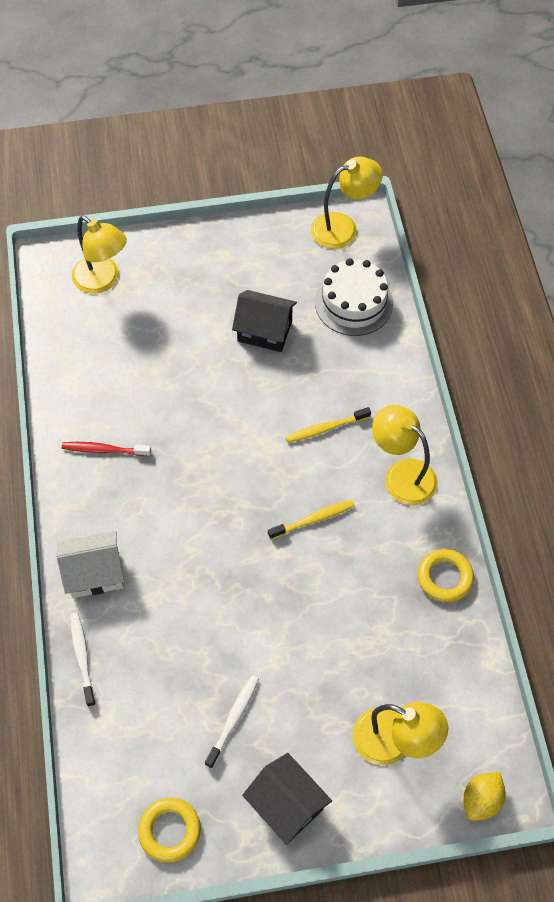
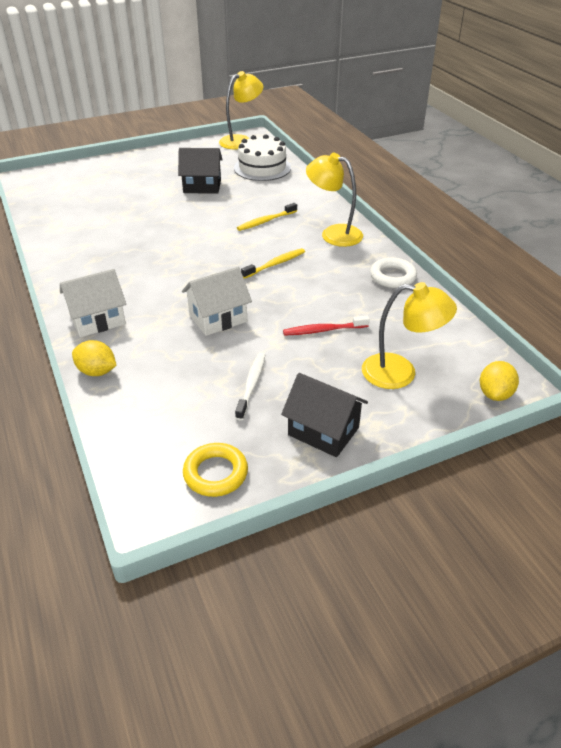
camera: 15 degrees left, 20 degrees down
red toothbrush [62,442,151,456] -> red toothbrush moved to [283,315,370,336]
white toothbrush [70,613,96,707] -> yellow lemon [72,340,117,376]
yellow lamp [72,216,127,294] -> none
yellow ring [418,549,474,602] -> white ring [370,257,417,288]
none -> white house [182,267,252,336]

